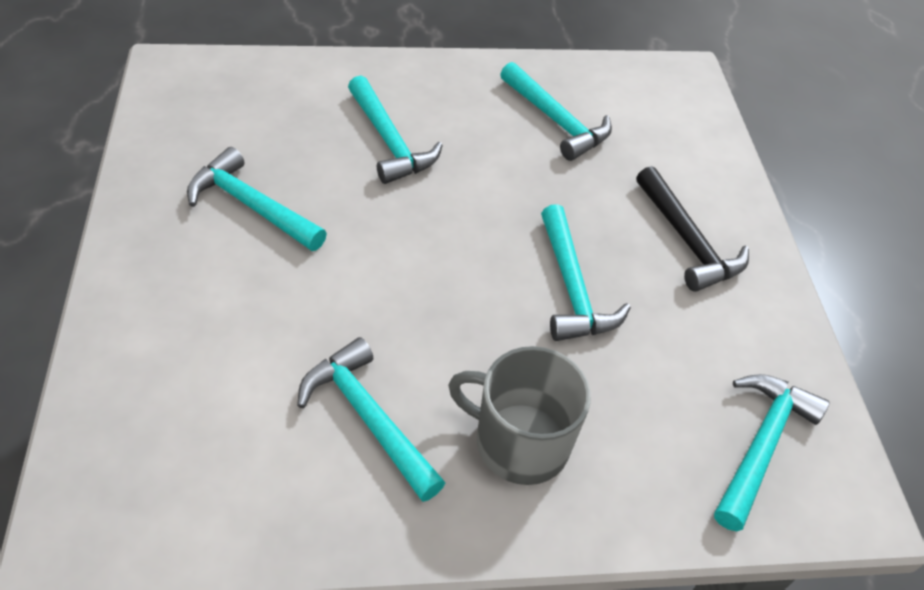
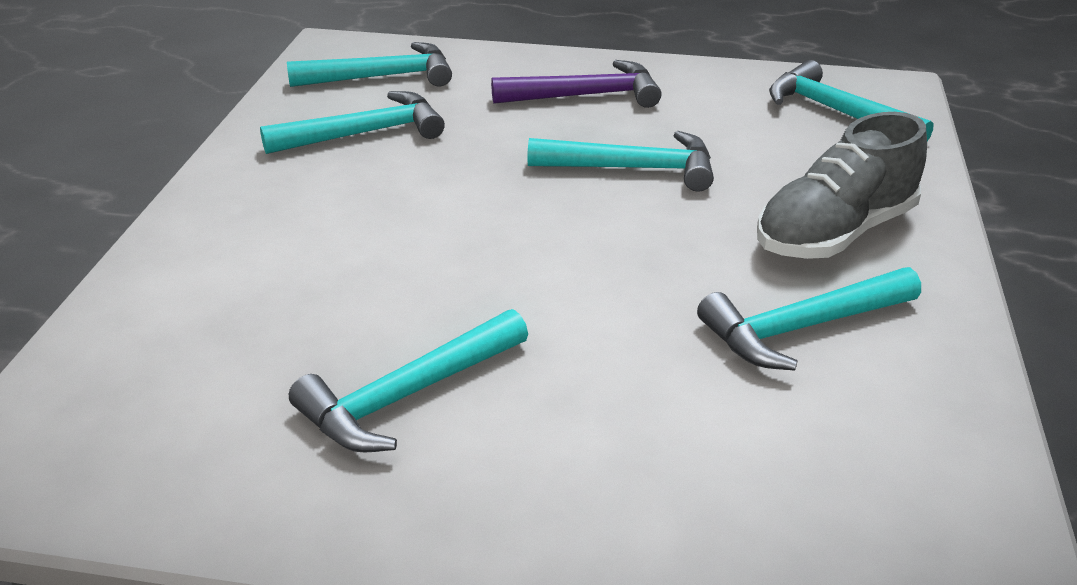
camera: 70 degrees left, 15 degrees down
turquoise hammer [348,76,443,184] -> turquoise hammer moved to [287,42,452,87]
grey mug [448,346,591,485] -> grey shoe [757,112,927,259]
black hammer [636,166,749,292] -> purple hammer [491,60,662,108]

